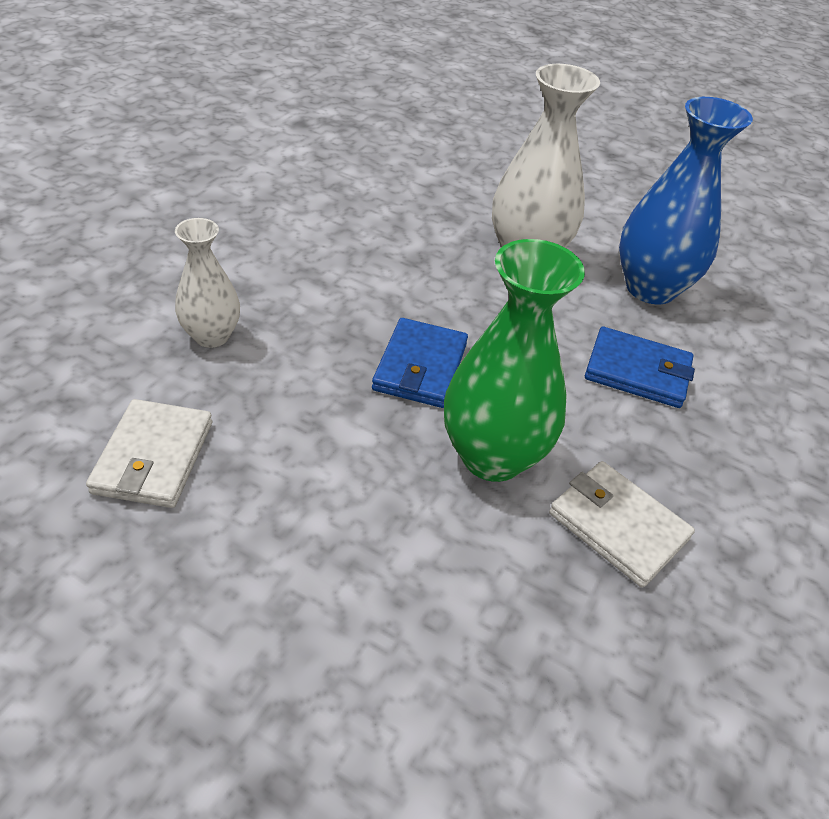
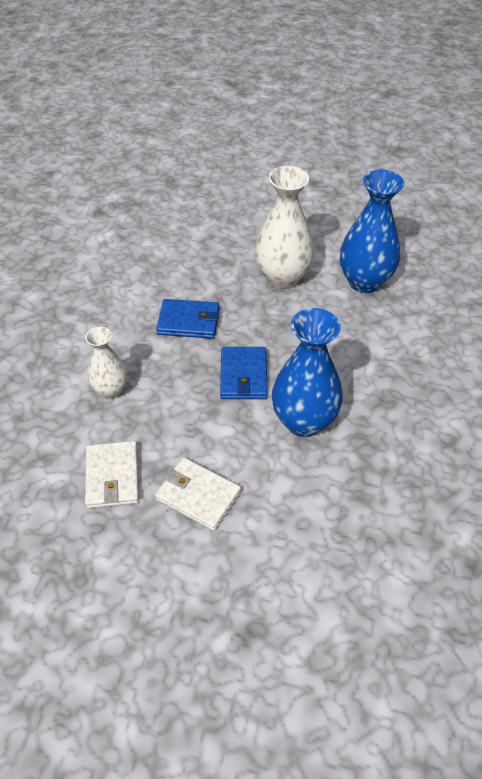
camera: 10 degrees left, 5 degrees up
green vase [444,239,585,482] -> blue vase [272,308,343,437]
white wallet [549,461,695,588] -> white wallet moved to [155,457,241,531]
blue wallet [585,326,695,408] -> blue wallet moved to [156,299,220,339]

